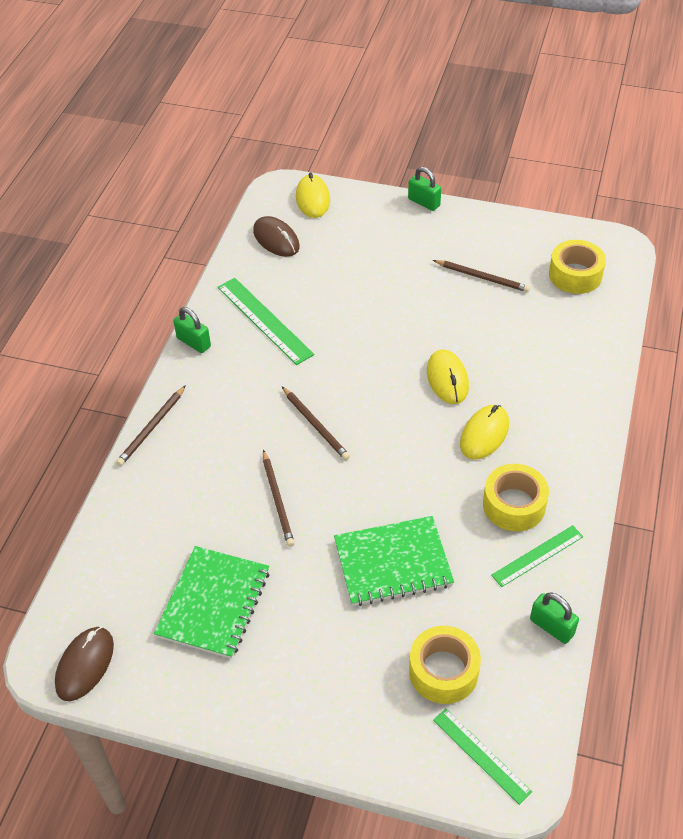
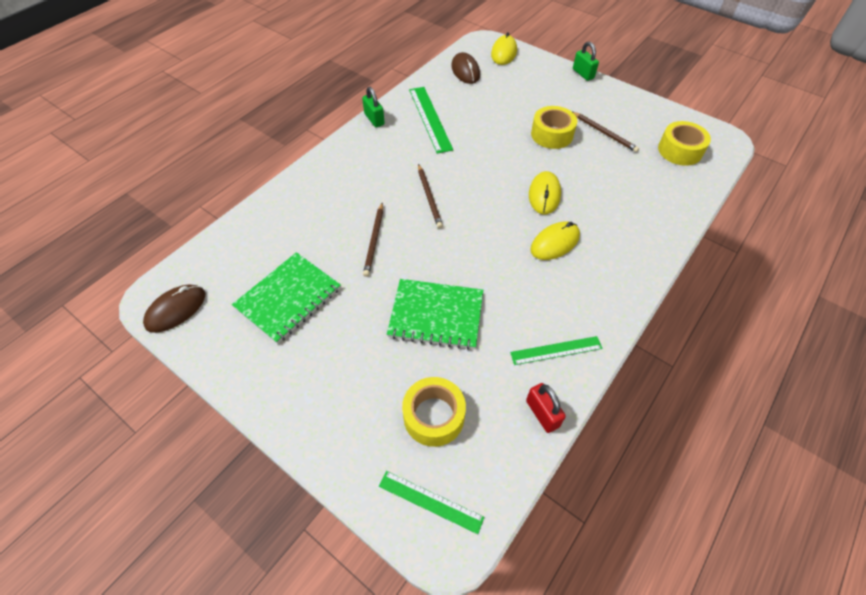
camera: 20 degrees right, 5 degrees up
brown pencil [116,385,186,466] -> none
green ruler [433,708,532,805] -> green ruler turned 45 degrees counterclockwise [379,471,485,534]
yellow tape [483,464,549,531] -> yellow tape moved to [531,106,577,149]
green padlock [530,592,579,644] -> red padlock [526,383,566,433]

